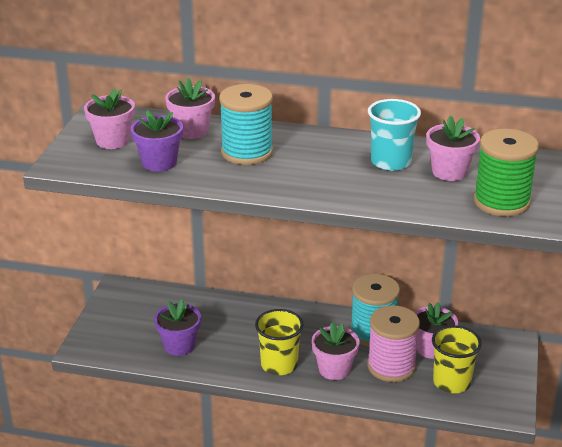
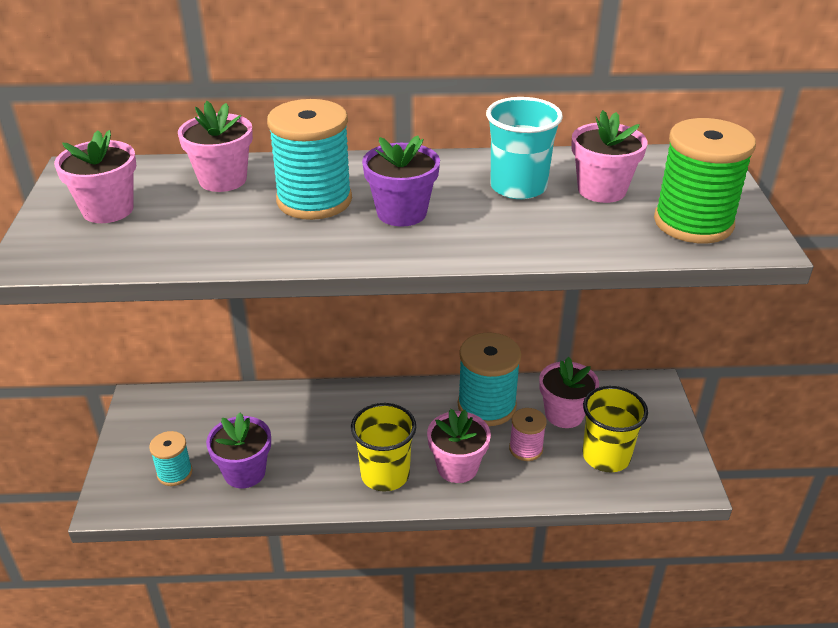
camera: 15 degrees left, 5 degrees up
purple flower pot [131,110,183,172] -> purple flower pot moved to [362,136,440,227]
pink spool [367,305,420,382] -> pink spool [509,408,547,461], size x0.55
none -> turquoise spool [149,431,193,486]

